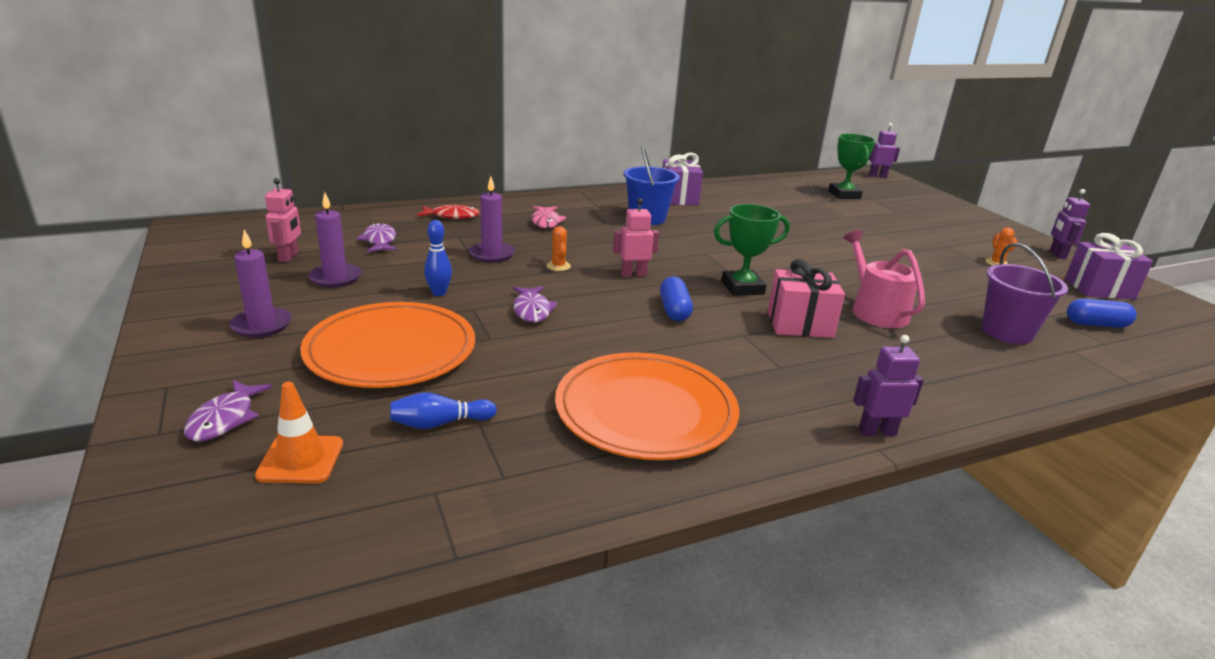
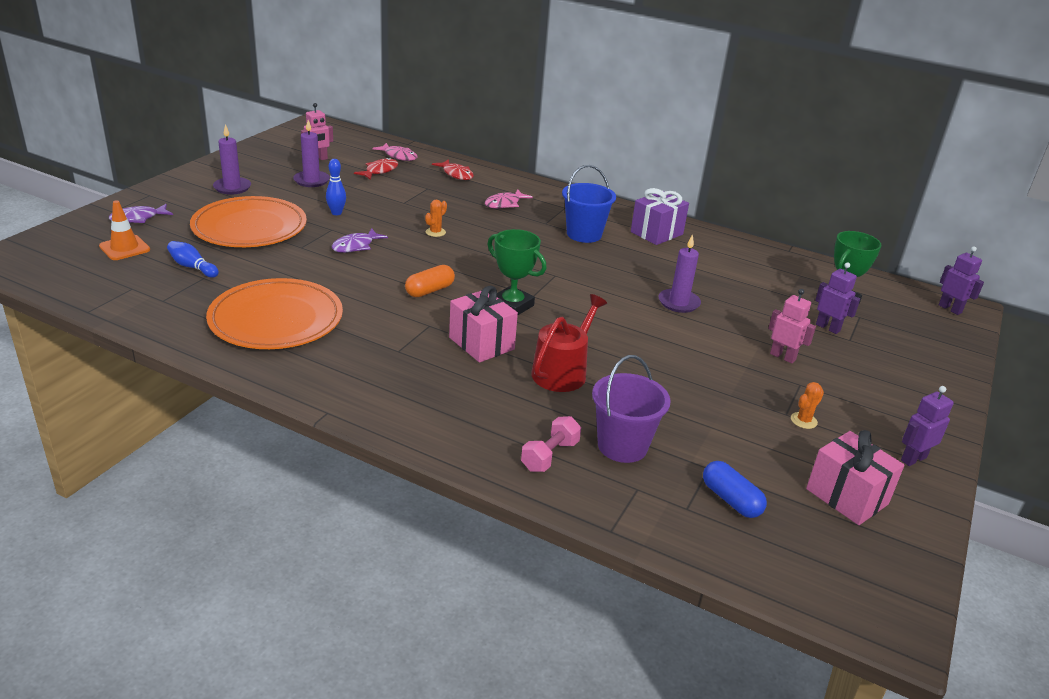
camera: 50 degrees right, 5 degrees up
purple fish [357,223,397,252] -> red fish [354,158,399,180]
purple candle [469,176,515,263] -> purple candle moved to [658,234,701,313]
pink robot [613,198,659,277] -> pink robot moved to [768,289,816,363]
blue capsule [660,276,693,321] -> orange capsule [405,265,455,297]
pink watering can [843,230,925,328] -> red watering can [532,294,607,392]
purple robot [853,335,924,436] -> purple robot moved to [815,262,860,334]
purple gift [1065,233,1153,299] -> pink gift [806,430,905,525]
none -> pink fish [372,143,417,161]
none -> pink dumbbell [521,416,581,472]

